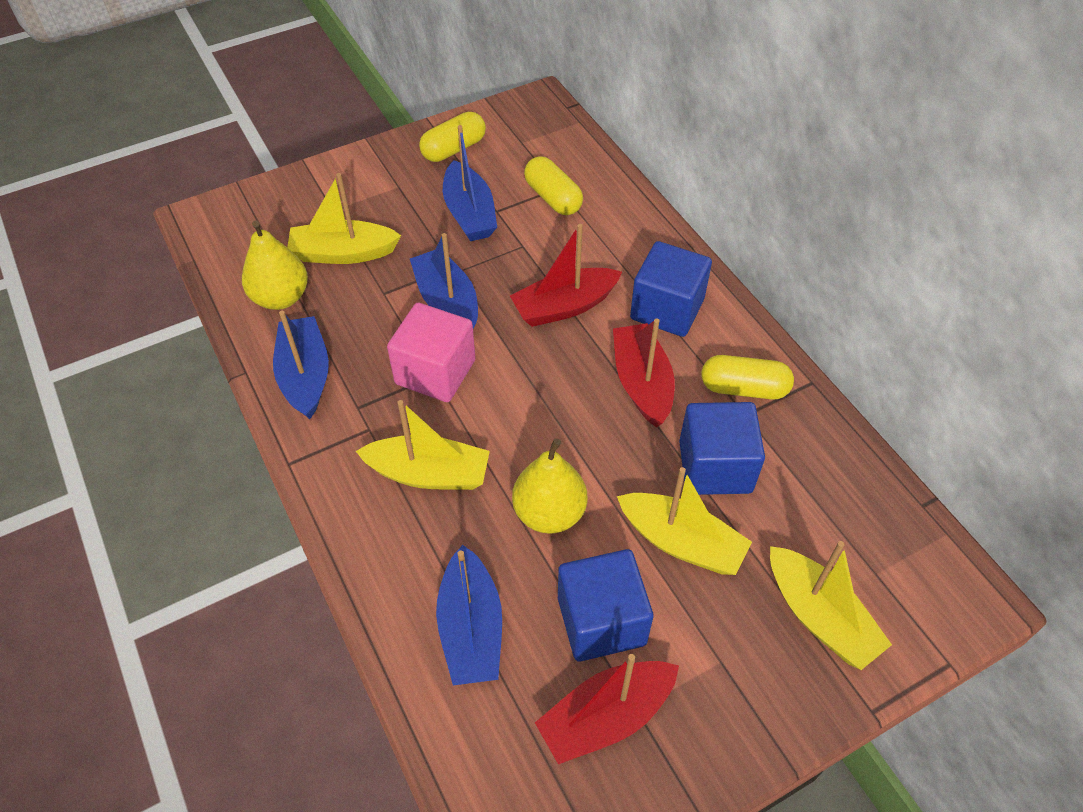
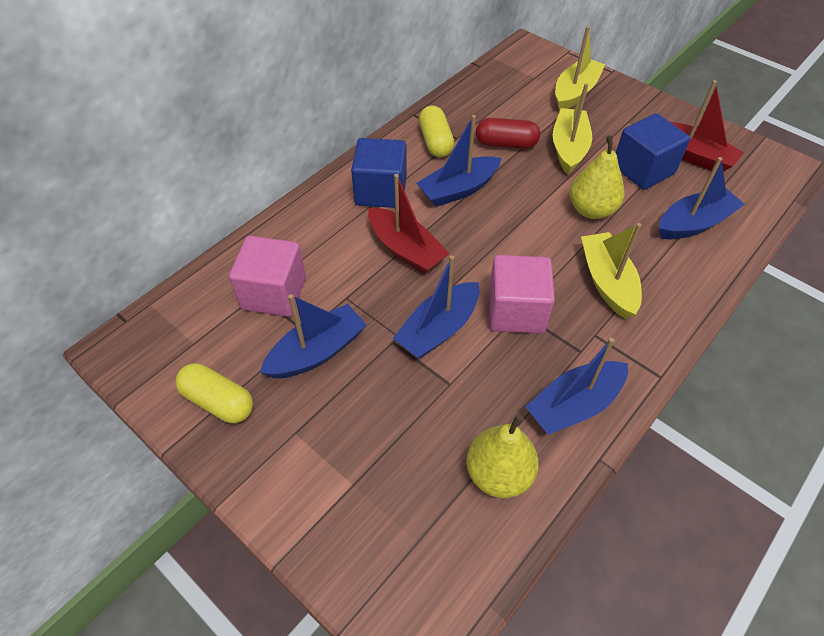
camera: 110 degrees left, 0 degrees up
yellow boat [287,173,401,264] -> none
yellow capsule [524,156,583,215] -> pink cube [229,236,306,317]
red boat [613,318,675,428] -> blue boat [416,115,501,207]
blue cube [679,402,765,495] -> red capsule [476,118,540,149]

